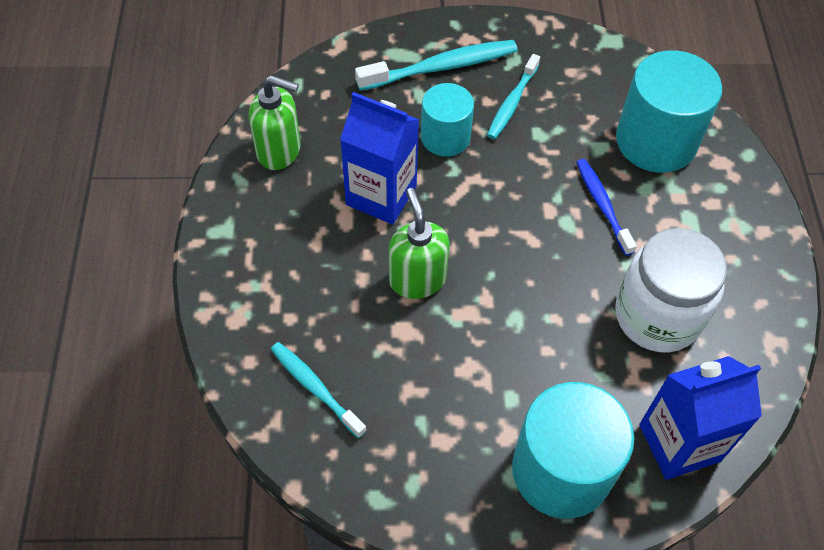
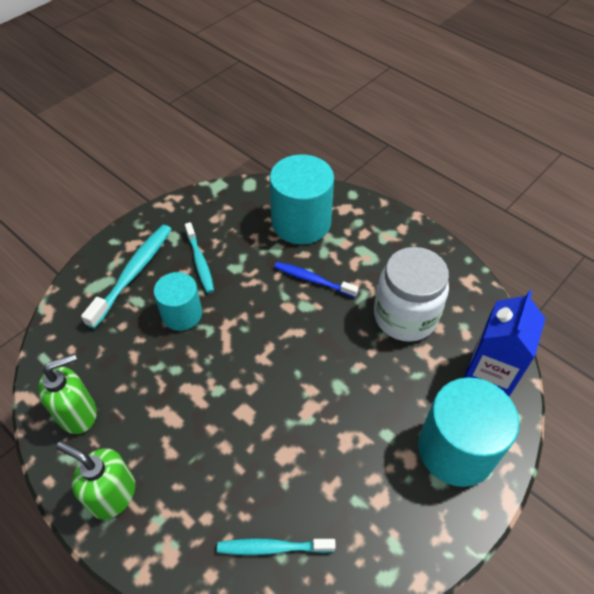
camera: 45 degrees left, 5 degrees down
blue carton [340,92,419,224] -> none
green soap dispenser [389,188,450,299] -> green soap dispenser moved to [56,441,135,519]

